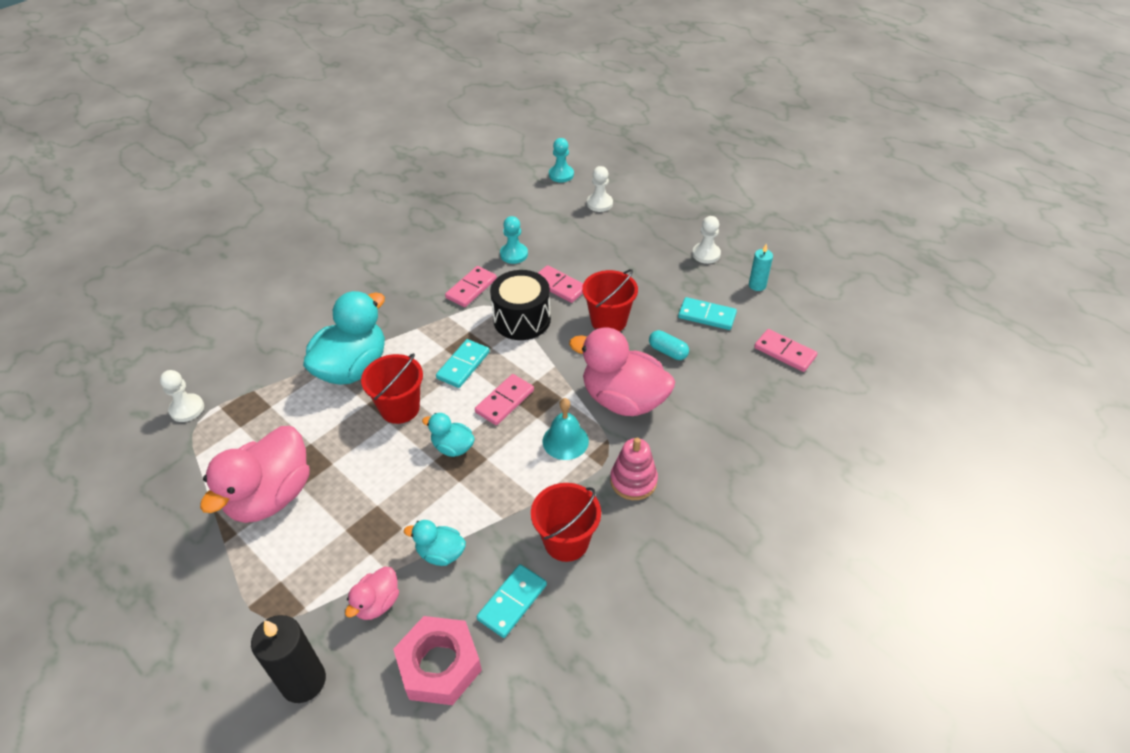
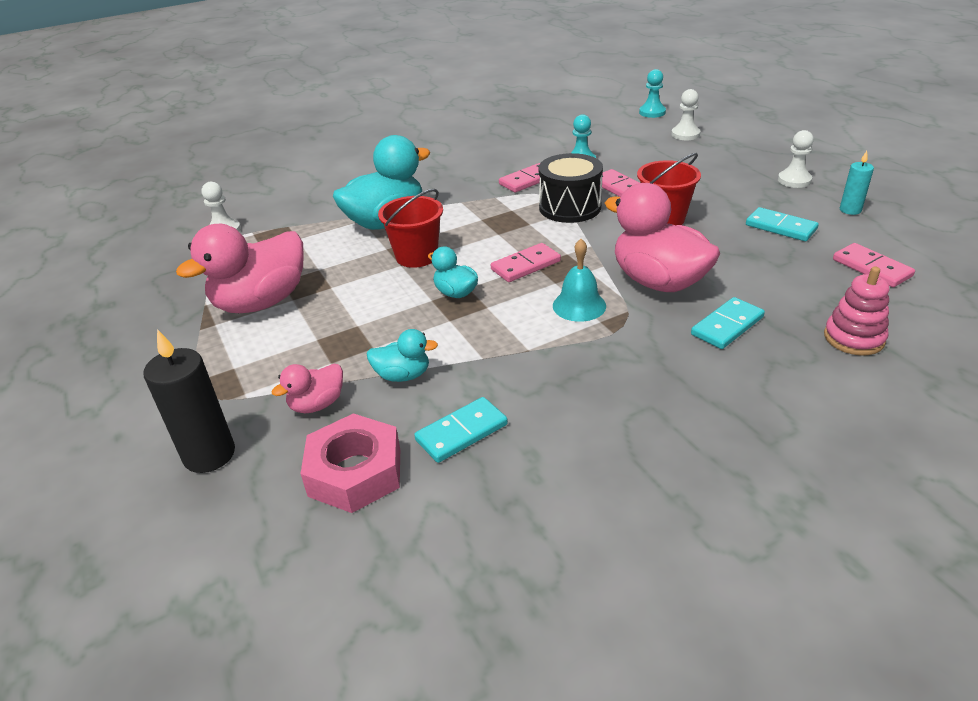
camera: 20 degrees right, 10 degrees down
turquoise duck [404,520,466,566] -> turquoise duck turned 150 degrees clockwise [367,329,438,382]
turquoise domino [436,339,490,388] -> turquoise domino moved to [691,297,765,349]
red bucket [531,483,601,562] -> none
pink stacking toy [610,438,658,500] -> pink stacking toy moved to [824,267,889,356]
turquoise capsule [649,330,689,360] -> none

